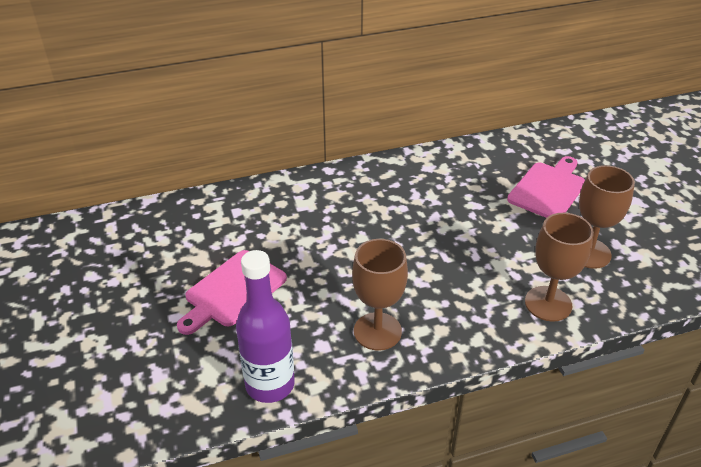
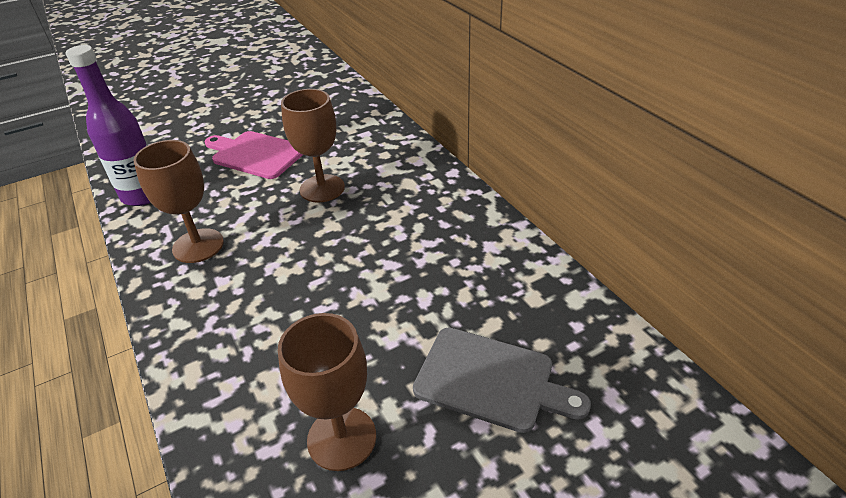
camera: 80 degrees right, 0 degrees up
pink cutting board [507,156,585,218] -> grey cutting board [413,327,591,433]
brown goblet [525,213,594,321] -> brown goblet moved to [281,89,345,203]

